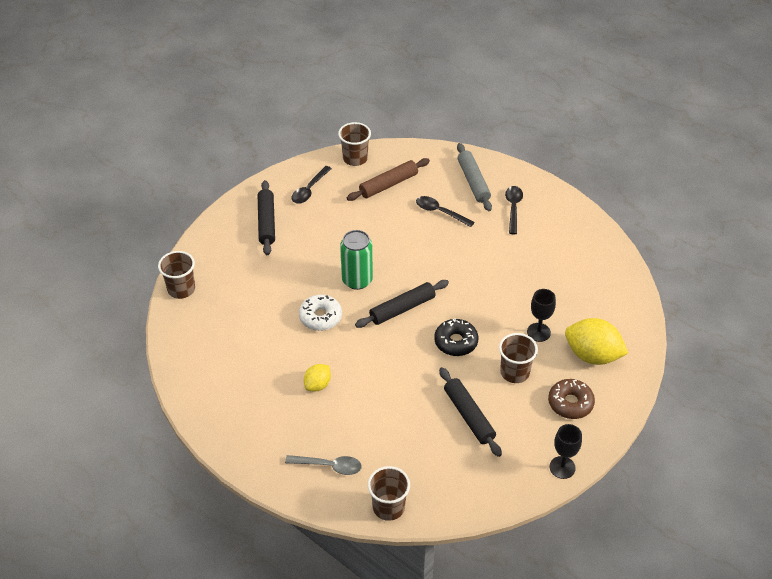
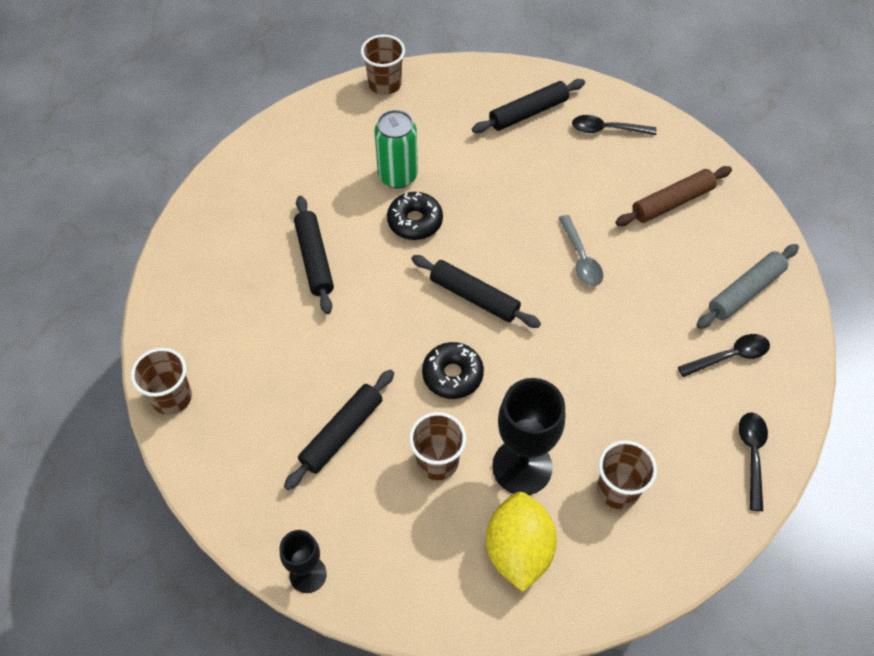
camera: 65 degrees right, 10 degrees up
grey spoon [285,455,362,475] -> grey spoon moved to [559,215,603,286]
white donut [299,295,342,331] -> black donut [387,192,443,240]
yellow lemon [304,364,331,392] -> black rolling pin [294,196,334,314]
brown cup [338,122,371,166] -> brown cup moved to [597,440,657,509]
green can [340,230,373,290] -> green can moved to [374,110,418,188]
brown rolling pin [347,158,430,201] -> brown rolling pin turned 60 degrees counterclockwise [616,166,732,226]
black spoon [416,196,474,227] -> black spoon moved to [739,412,768,511]
black goblet [527,289,556,342] -> black goblet [492,378,565,495], size x1.72
brown donut [548,379,595,419] -> none

